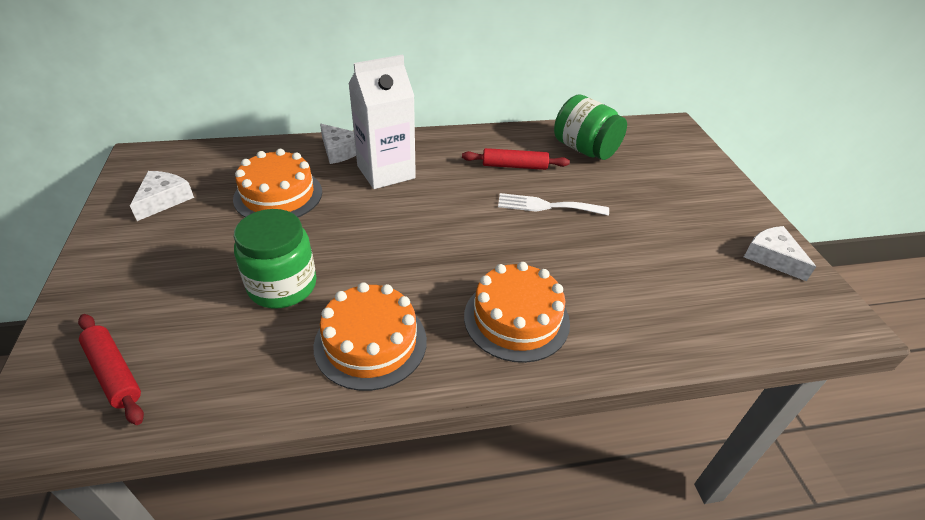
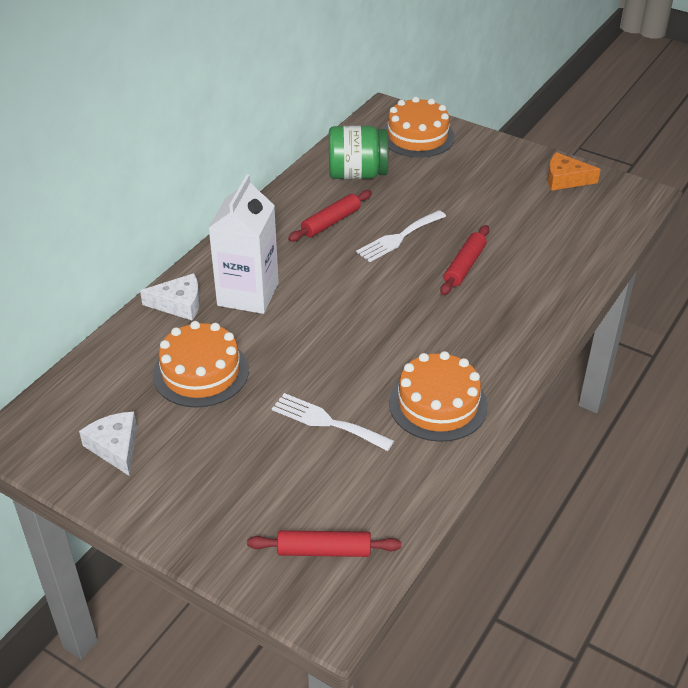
camera: 45 degrees left, 0 degrees up
green jar [234,209,316,309] -> white fork [272,393,394,451]
orange cake [464,262,570,363] -> orange cake moved to [383,96,455,157]
white cheese [744,226,816,281] -> orange cheese [547,152,601,191]
none -> red rolling pin [440,225,489,295]

